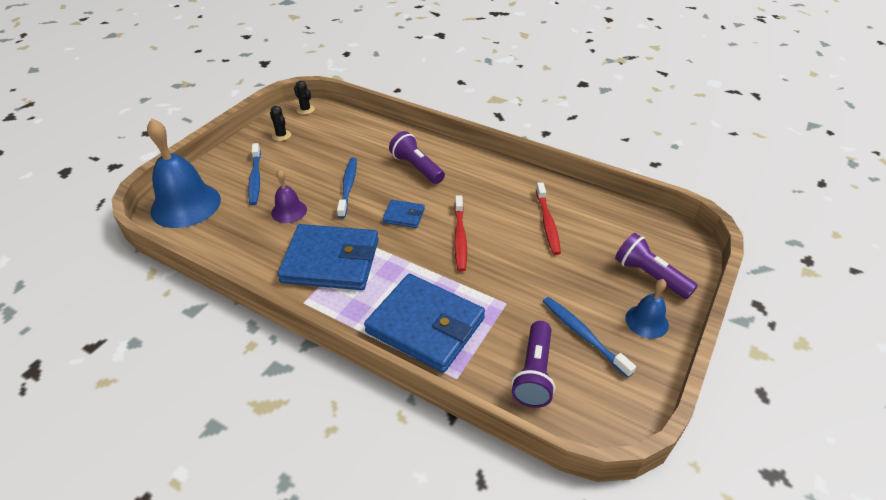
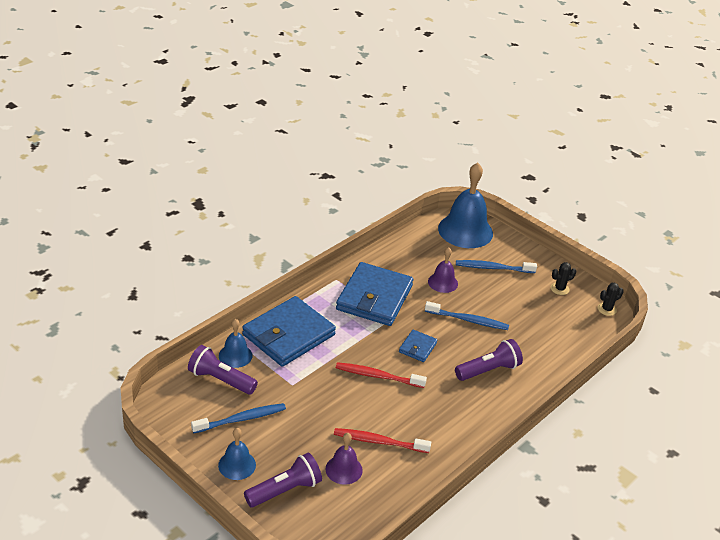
camera: 100 degrees right, 5 degrees down
none -> blue bell [219,319,253,368]
none -> purple bell [325,433,363,485]

